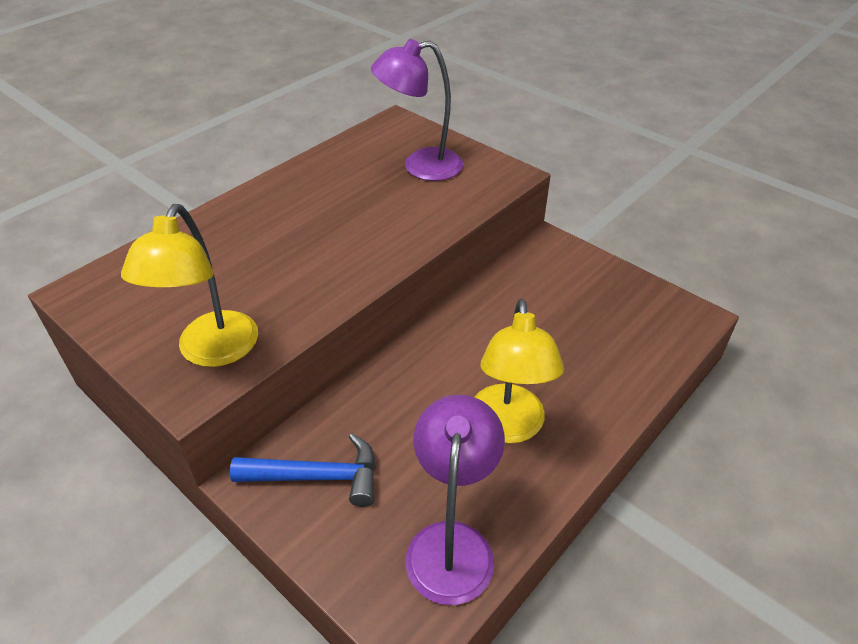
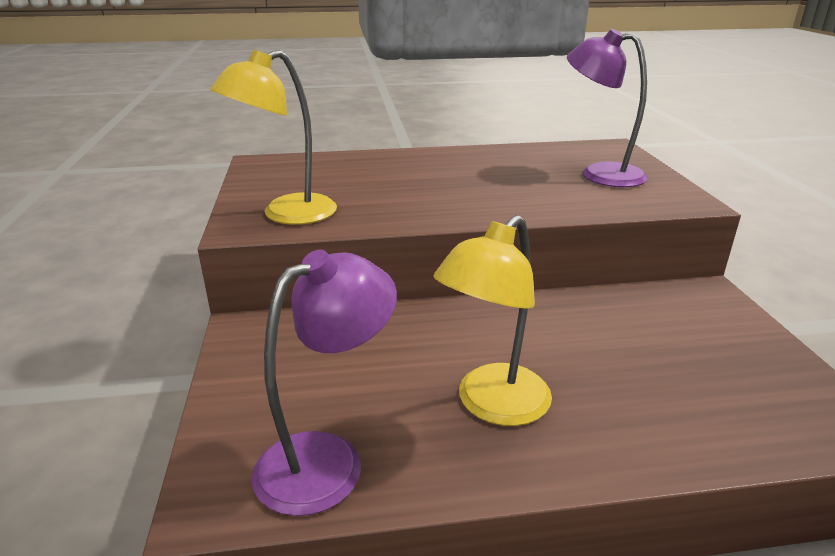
camera: 40 degrees right, 15 degrees down
blue hammer [230,433,376,507] -> none

